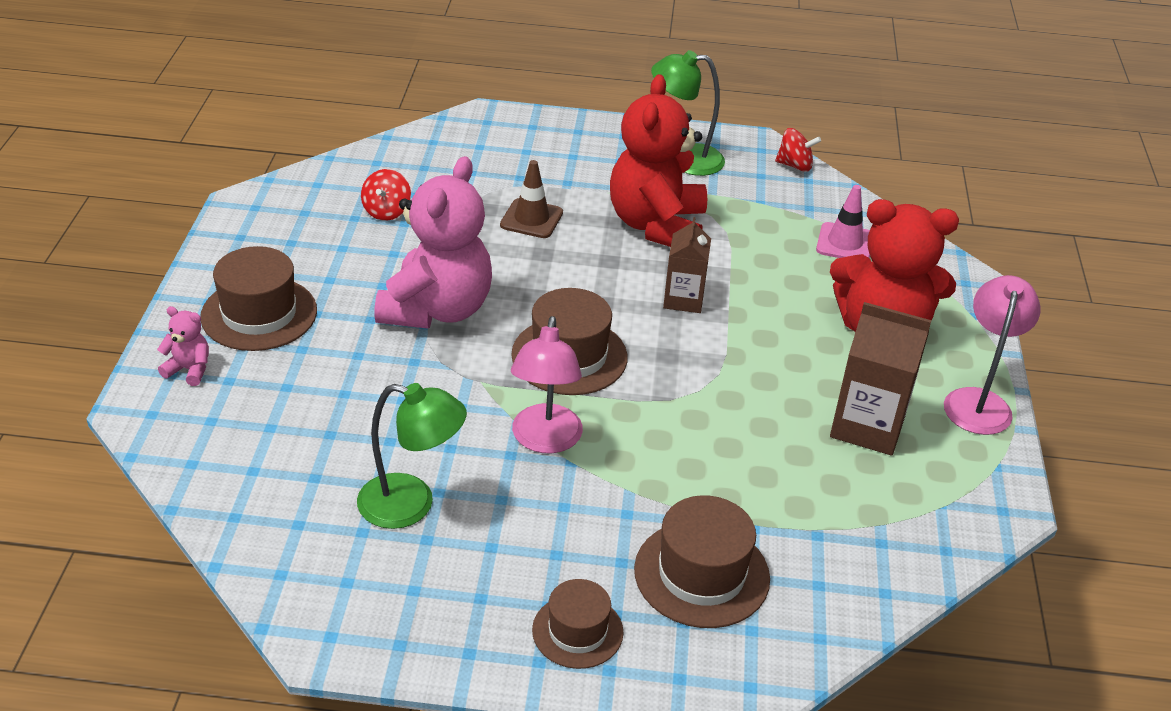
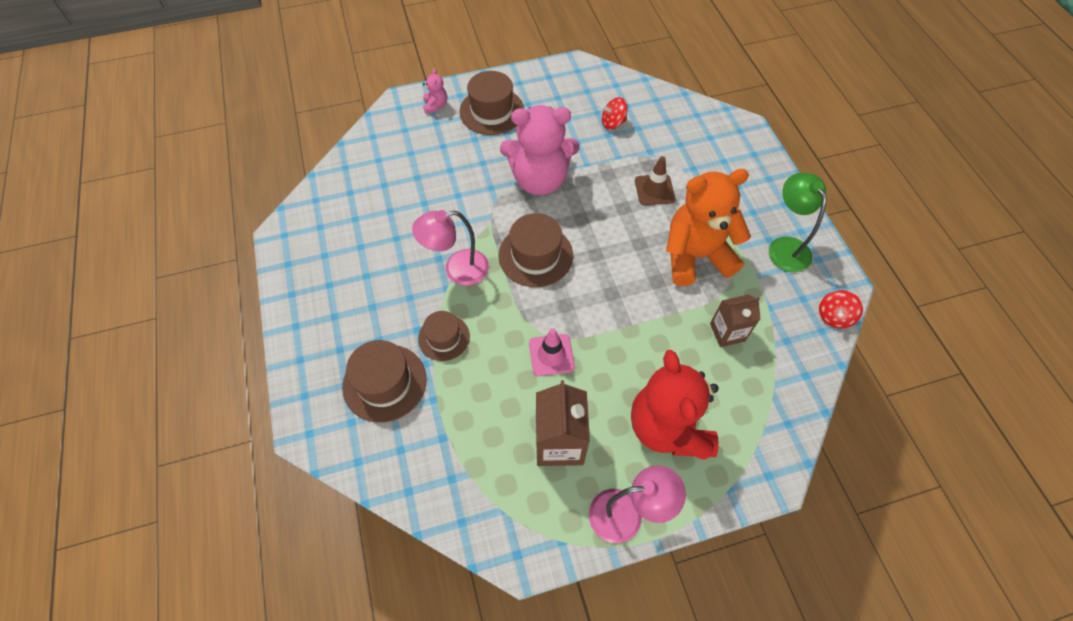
camera: 70 degrees right, 20 degrees up
green lamp [357,383,467,529] -> none
brown hat [532,579,624,669] -> brown hat moved to [418,311,470,361]
red teddy bear [610,74,707,247] -> orange teddy bear [666,169,751,286]
brown carton [663,217,711,313] -> brown carton moved to [710,294,760,347]
red spinning top [775,128,821,172] -> red spinning top turned 45 degrees clockwise [819,290,863,329]
pink traffic cone [816,185,870,258] -> pink traffic cone moved to [529,328,575,376]

